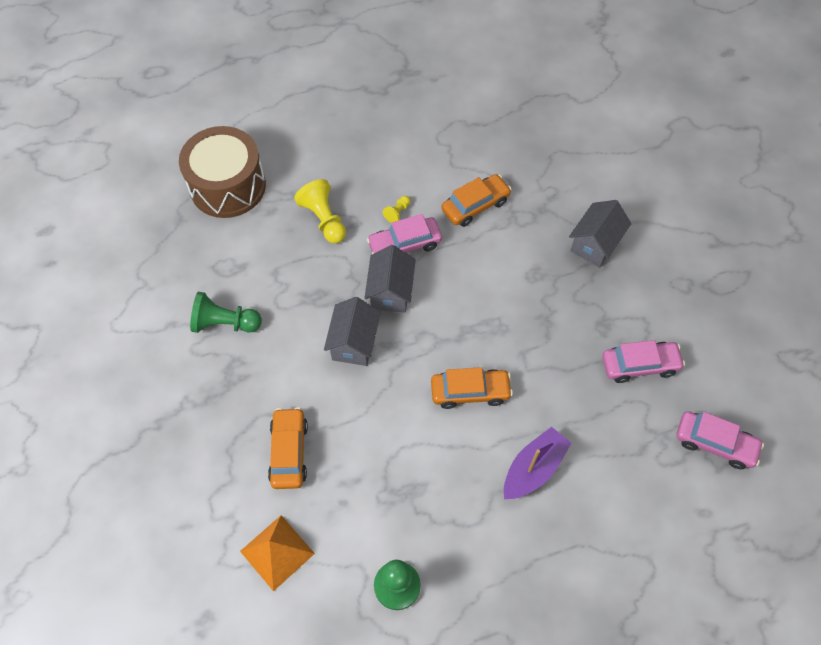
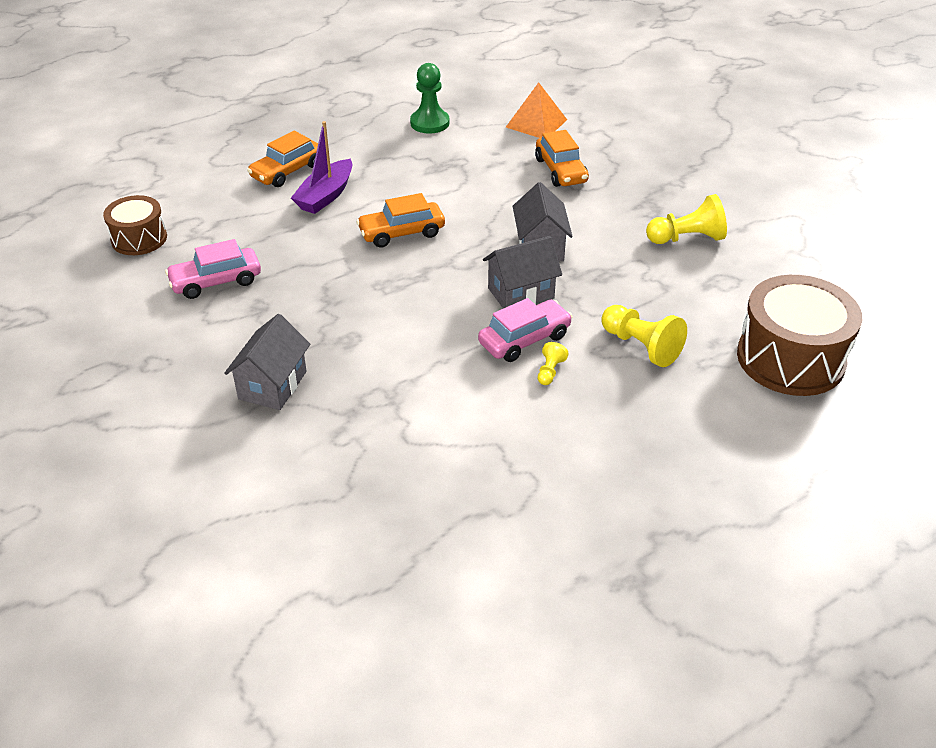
camera: 165 degrees right, 20 degrees down
green pawn [190,292,262,333] -> yellow pawn [646,194,727,244]
grey house [365,245,416,313] -> grey house turned 75 degrees clockwise [483,236,562,309]
orange car [441,174,512,227] -> orange car moved to [247,131,318,187]
pink car [676,411,764,469] -> brown drum [103,195,167,255]

